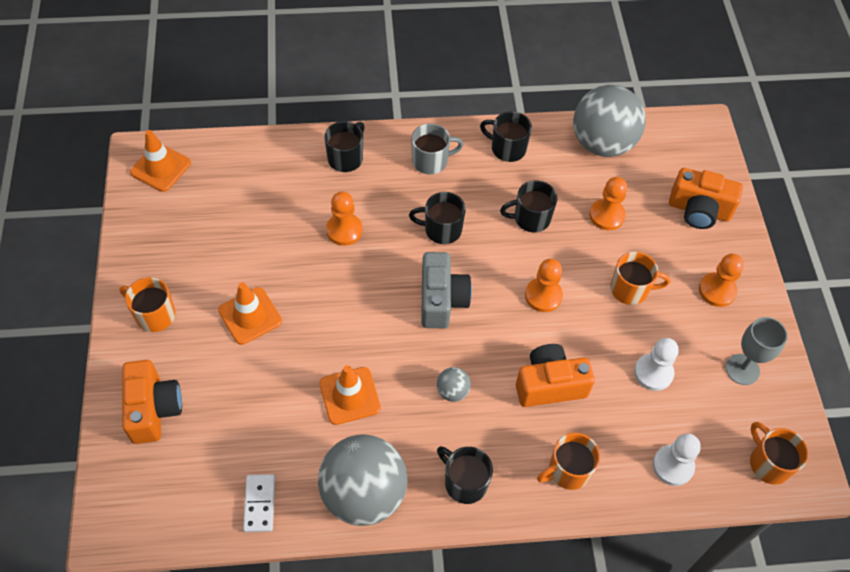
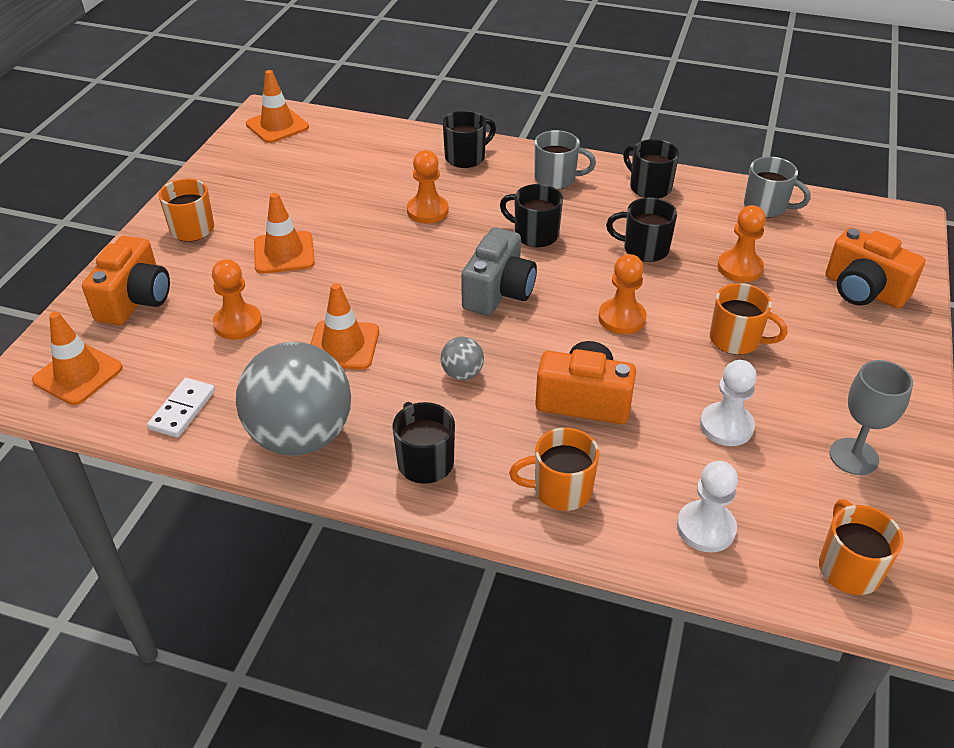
camera: 25 degrees right, 15 degrees down
grey ball [573,85,646,157] -> grey mug [744,157,810,218]
orange pawn [699,254,744,307] -> orange pawn moved to [212,259,262,340]
none -> orange traffic cone [32,312,123,405]

